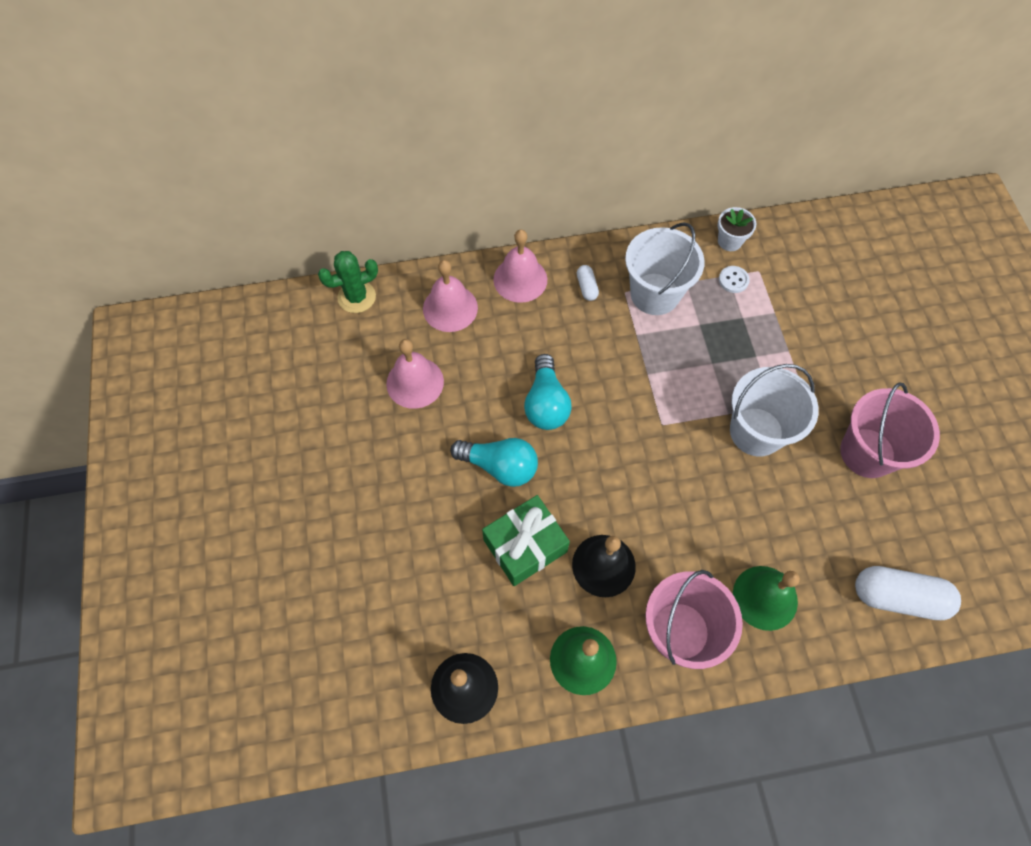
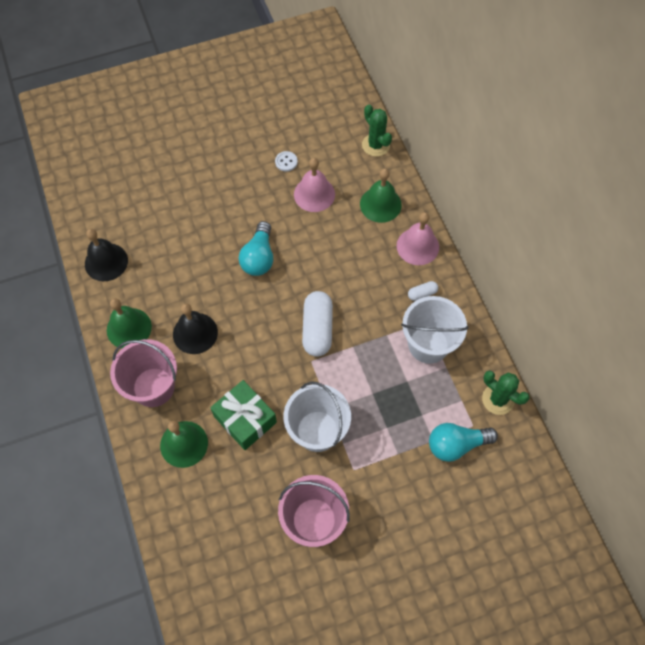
camera: 80 degrees right, 0 degrees up
pink bell [423,260,478,332] -> green bell [360,169,402,223]
green gift [482,495,570,586] -> green gift moved to [210,380,277,450]
turquoise light bulb [524,354,572,430] -> turquoise light bulb moved to [429,423,498,462]
white flower pot [718,207,756,251] -> green cactus [482,371,530,415]
white button [719,266,750,293] -> white button moved to [275,151,298,171]
white capsule [855,566,961,620] -> white capsule moved to [302,291,333,357]

